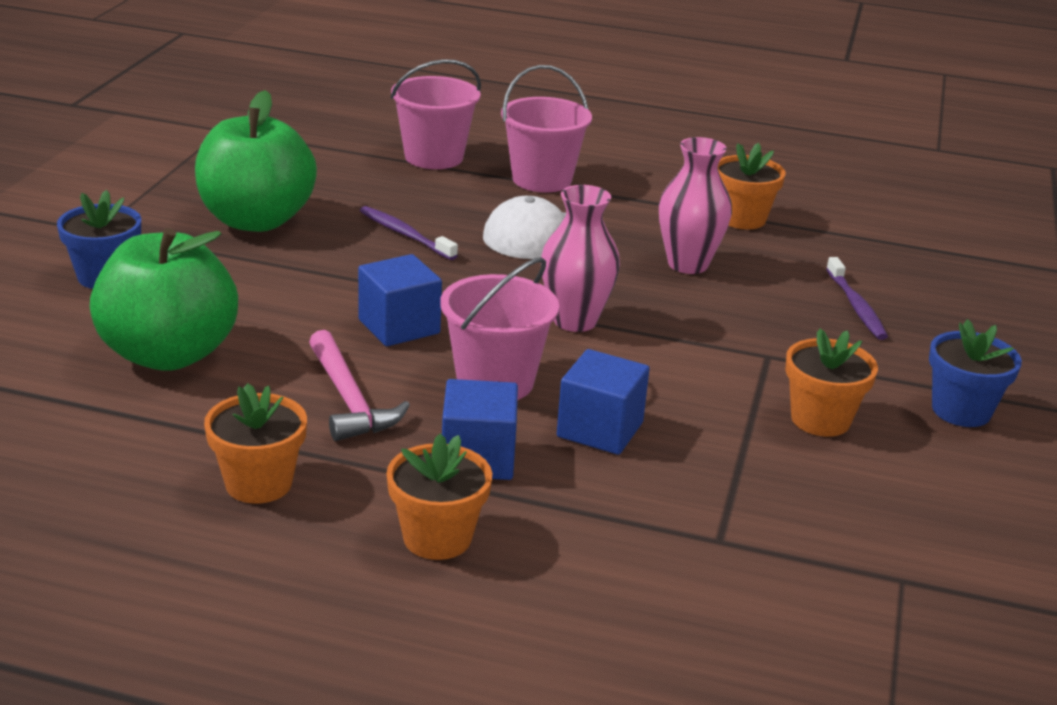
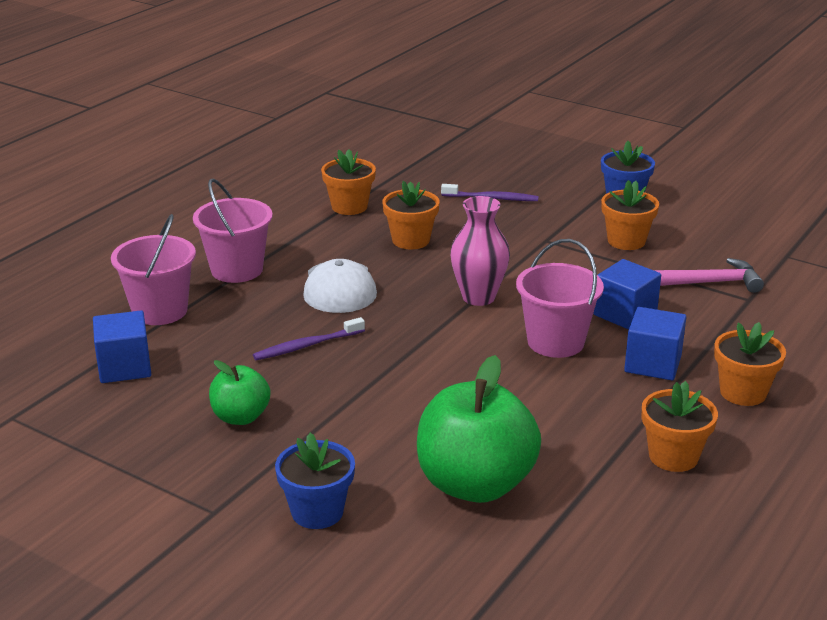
camera: 70 degrees left, 0 degrees up
green apple [195,90,317,232] -> green apple [209,360,270,425], size x0.53
pink hammer [309,330,410,441] -> pink hammer moved to [654,258,764,293]
blue cube [358,254,442,346] -> blue cube moved to [93,311,151,383]
pink vase [659,137,732,274] -> orange flower pot [382,181,440,249]

